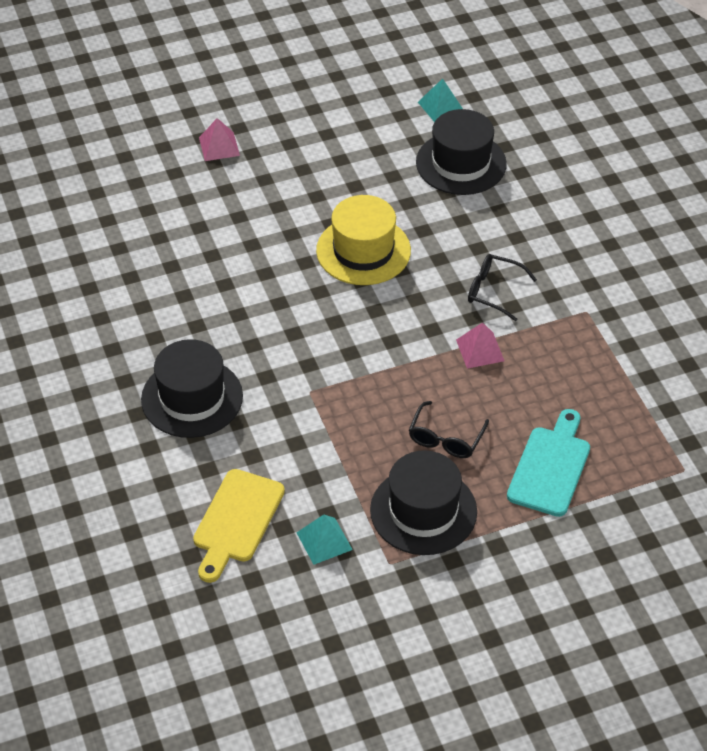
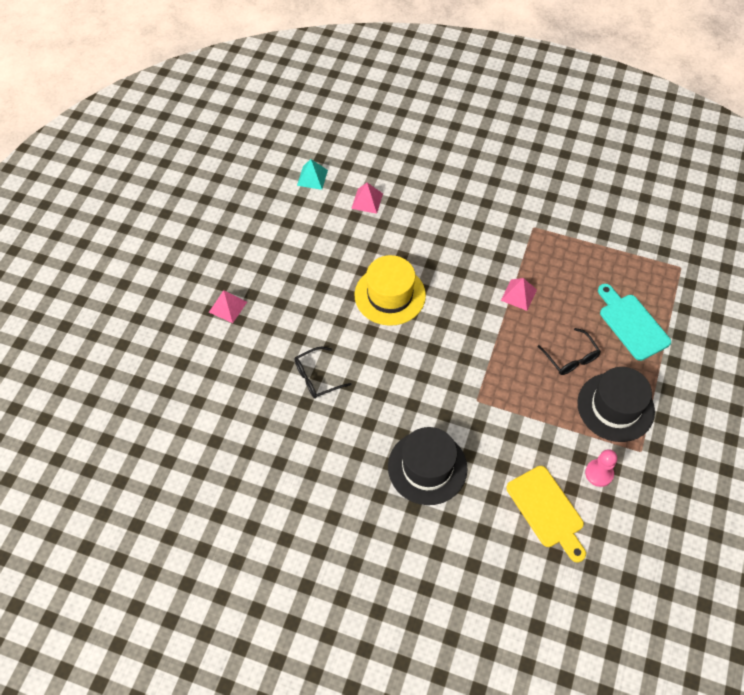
camera: 50 degrees left, 10 degrees up
turquoise pyramid [296,515,353,565] -> pink pawn [585,449,617,487]
black hat [416,109,507,195] -> pink pyramid [351,183,383,214]
black glasses [468,254,537,321] -> black glasses moved to [294,347,351,399]

